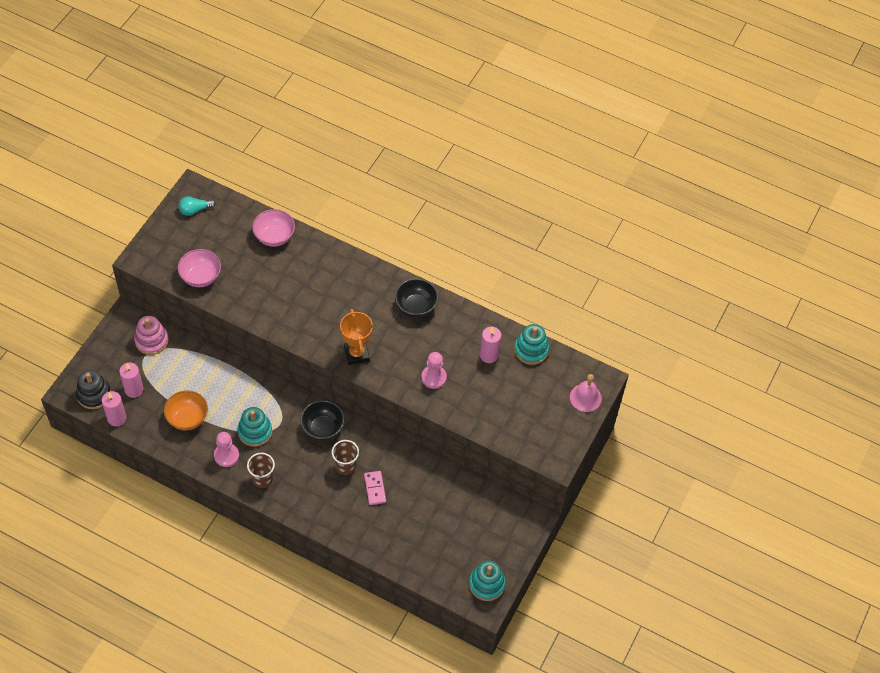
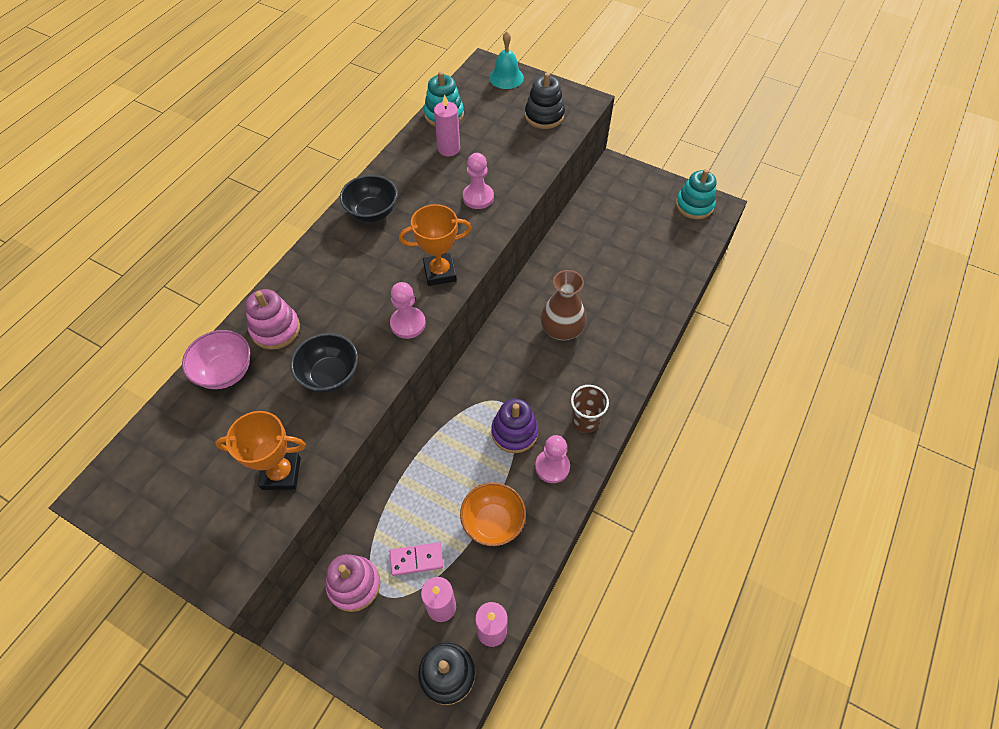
camera: 85 degrees left, 0 degrees up
pink bowl [177,249,221,287] -> orange trophy [215,411,306,490]
turquoise light bulb [178,196,216,216] -> none
turquoise stacking toy [238,407,272,447] -> purple stacking toy [491,399,538,453]
black bowl [300,400,344,440] -> black bowl moved to [290,333,358,393]
brown cup [332,440,359,475] -> brown vase [541,270,587,341]
pink domino [364,471,386,505] -> pink domino moved to [390,542,443,576]
pink bell [570,374,602,412] -> turquoise bell [489,31,524,89]
none -> pink stacking toy [245,289,300,350]
none -> pink pawn [390,282,426,339]
none -> black stacking toy [525,72,565,129]

